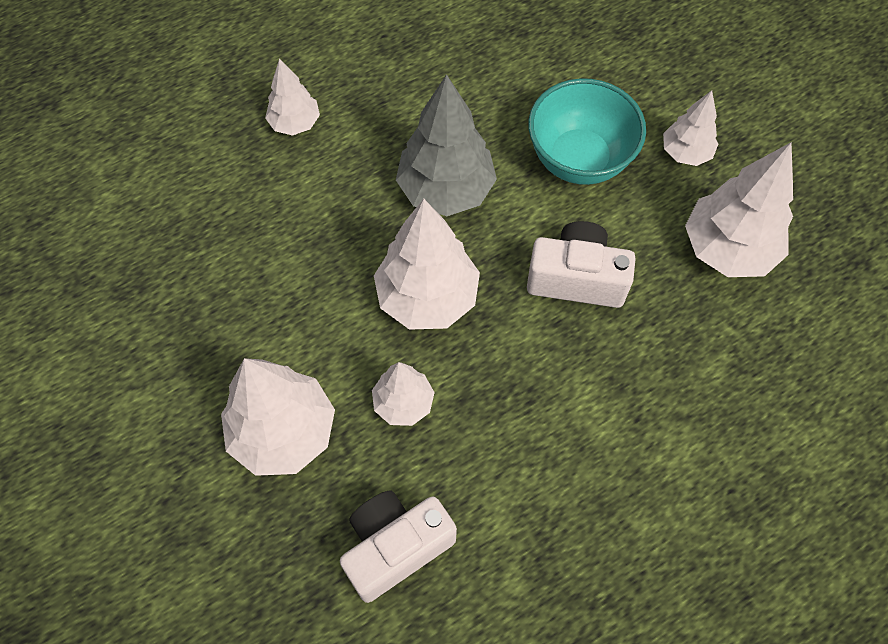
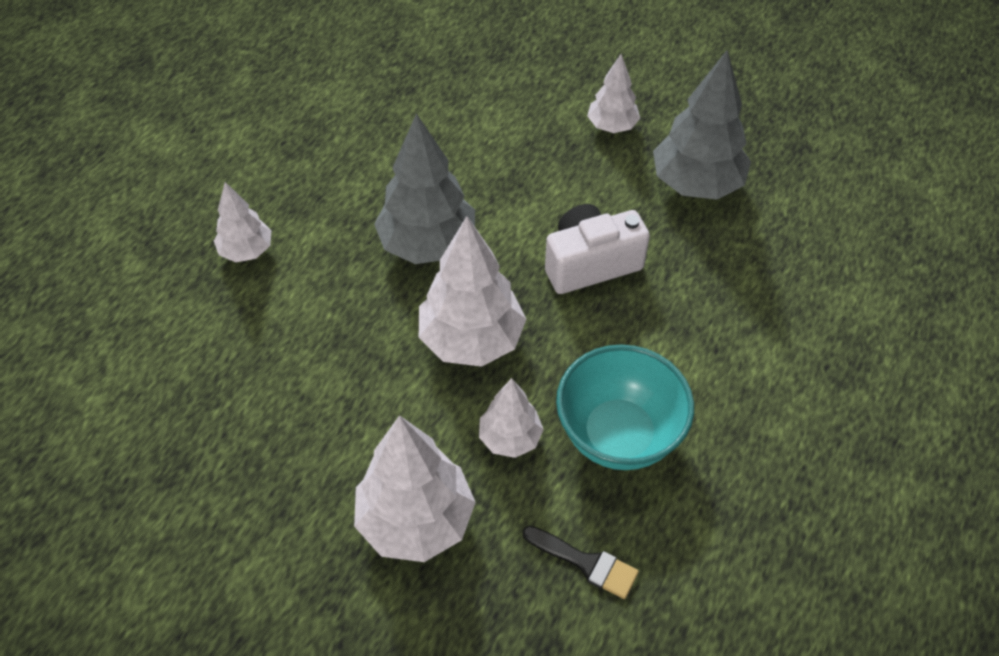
camera: 30 degrees left, 10 degrees down
white camera [340,491,457,603] -> black brush [522,526,639,599]
turquoise bowl [528,78,646,185] -> turquoise bowl moved to [556,345,694,470]
white tree [685,142,793,277] -> grey tree [653,50,751,199]

